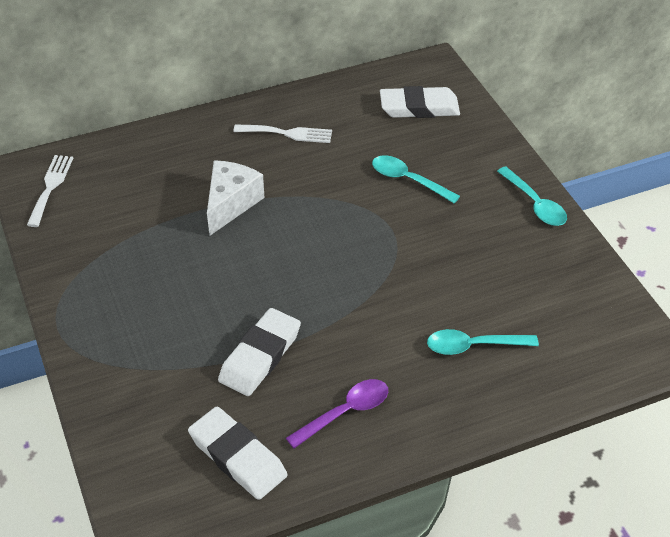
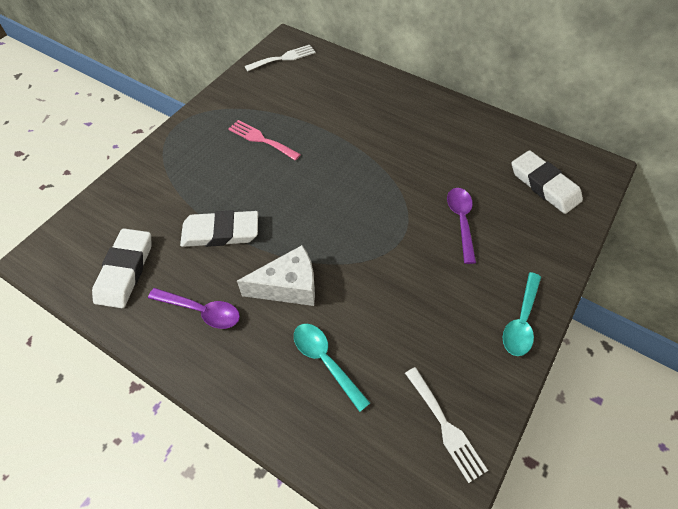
camera: 55 degrees right, 10 degrees up
white cheese [207,160,265,236] -> white cheese moved to [237,245,315,306]
white fork [233,124,332,143] -> white fork moved to [405,367,488,483]
turquoise spoon [372,155,460,204] -> purple spoon [447,188,476,264]
none -> pink fork [228,120,301,161]

